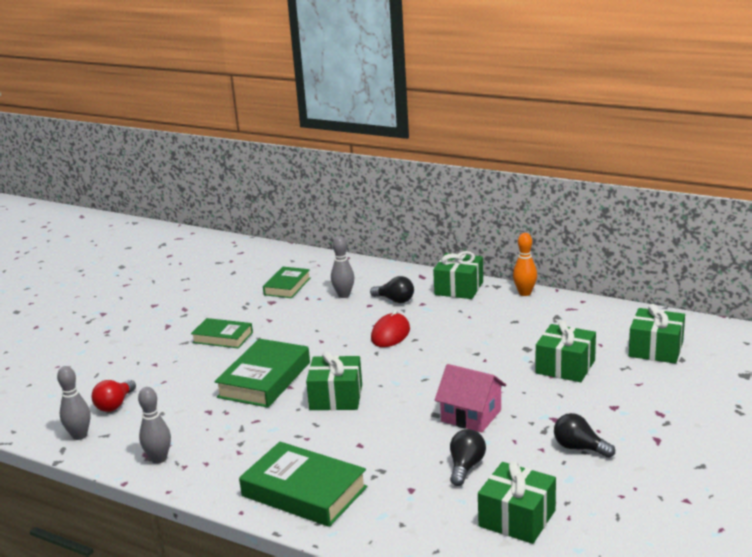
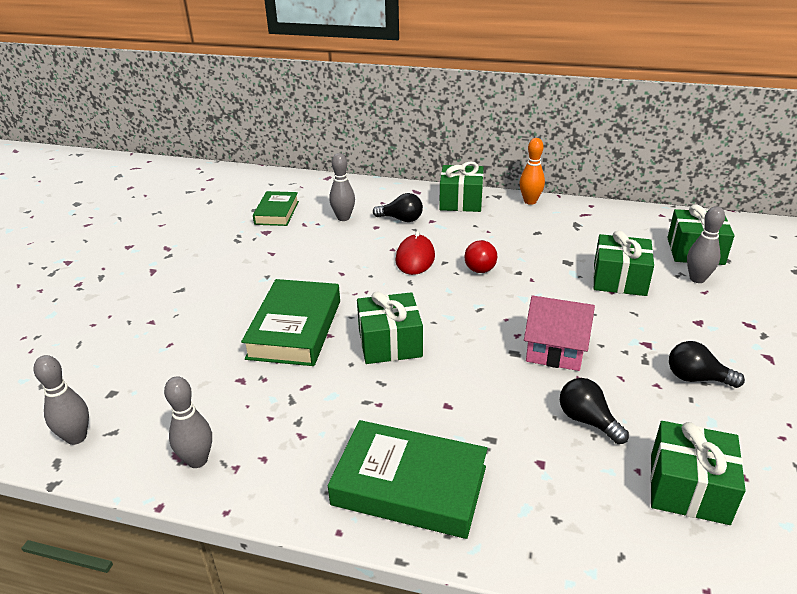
camera: 15 degrees left, 10 degrees up
red light bulb [92,380,136,412] -> red light bulb moved to [465,240,497,273]
green book [191,318,253,349] -> none
black light bulb [450,429,486,486] -> black light bulb turned 45 degrees counterclockwise [560,378,629,444]
none -> grey bowling pin [687,206,725,283]

